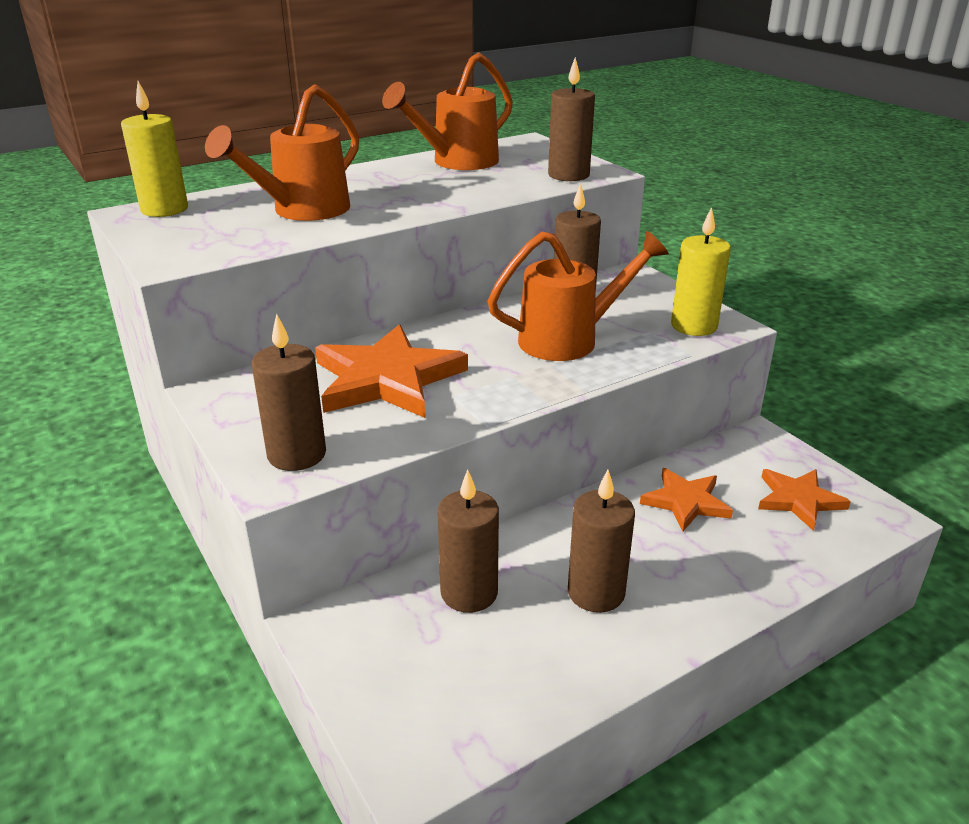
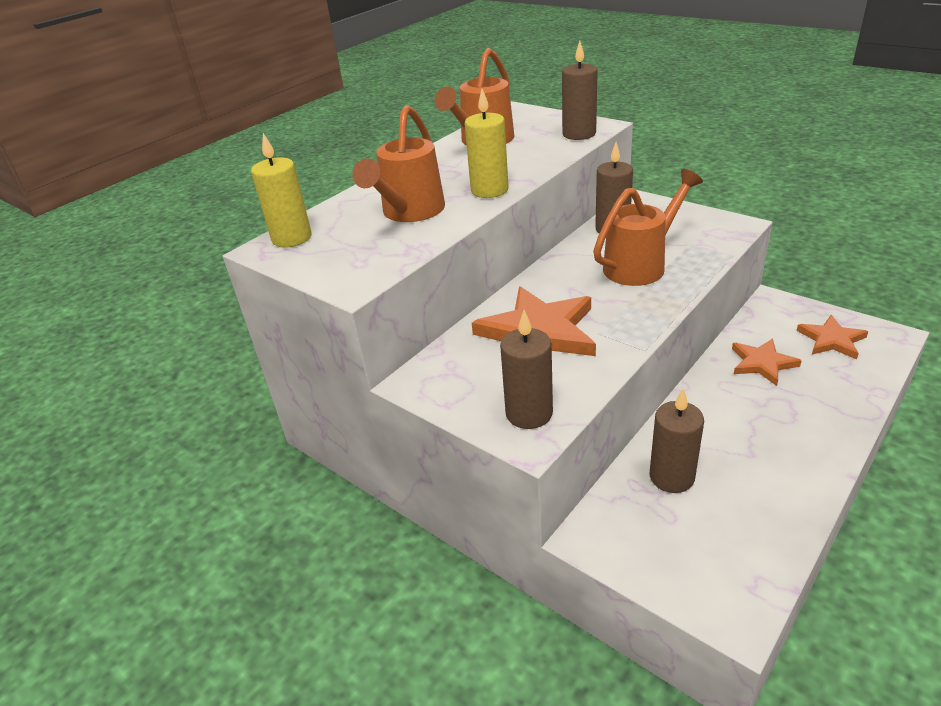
camera: 15 degrees left, 5 degrees up
brown candle [568,470,635,613] -> none
yellow candle [671,207,731,336] -> yellow candle moved to [465,89,509,198]

